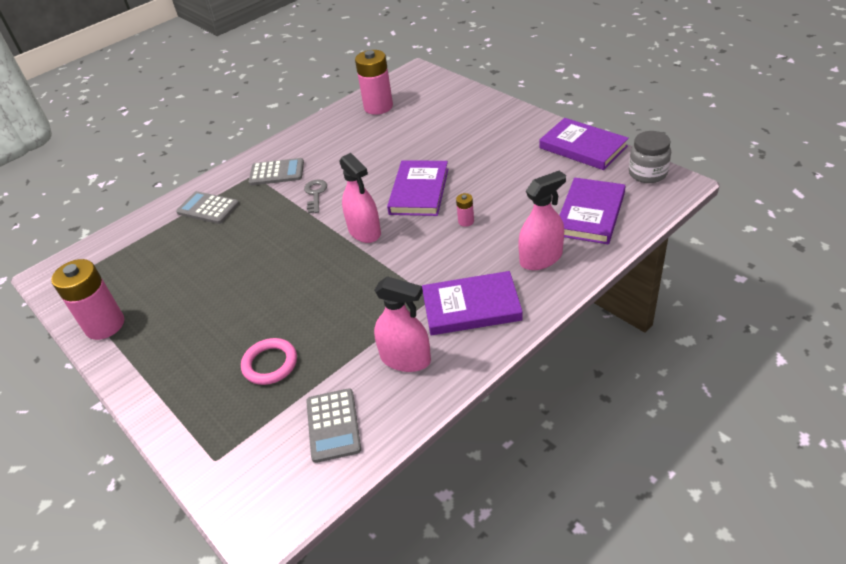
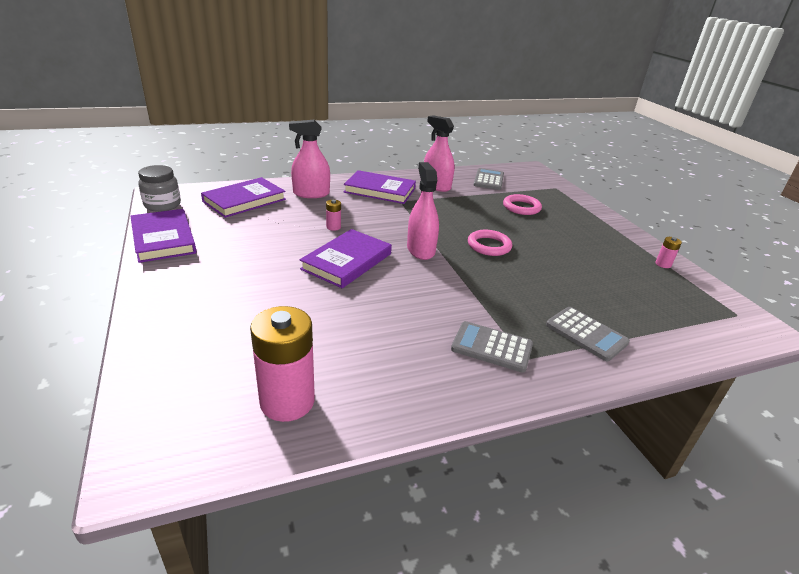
camera: 165 degrees left, 10 degrees down
pink battery [51,259,124,340] -> pink battery [655,237,682,268], size x0.44
grey key [304,180,327,214] -> none
none -> pink ring [468,230,512,256]

